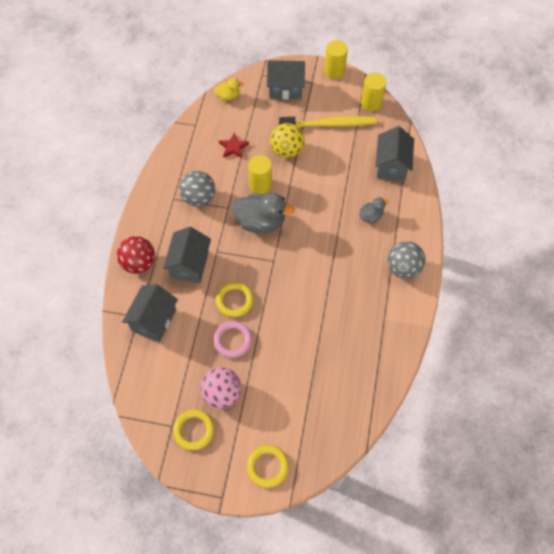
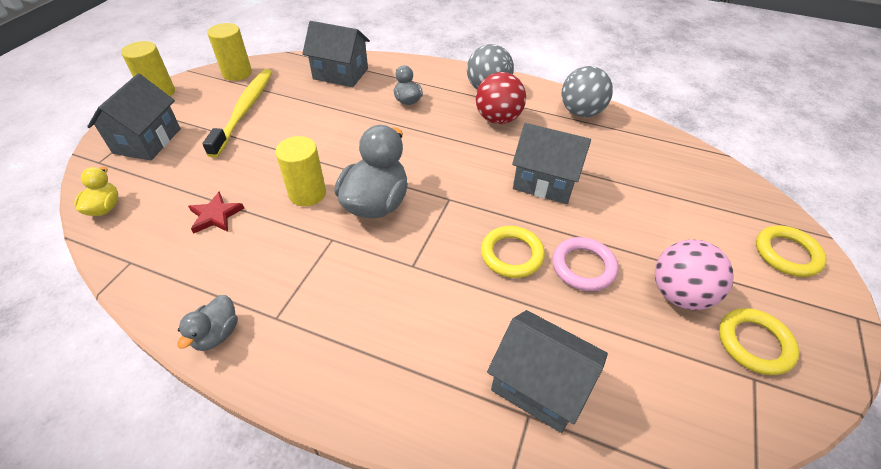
camera: 80 degrees left, 15 degrees down
red ball [117,236,155,274] -> red ball moved to [476,72,526,124]
grey house [163,227,211,283] -> grey house moved to [512,123,591,204]
grey ball [179,171,215,207] -> grey ball moved to [561,66,613,117]
yellow ball [270,123,304,158] -> none
none -> grey duck [178,295,238,351]

